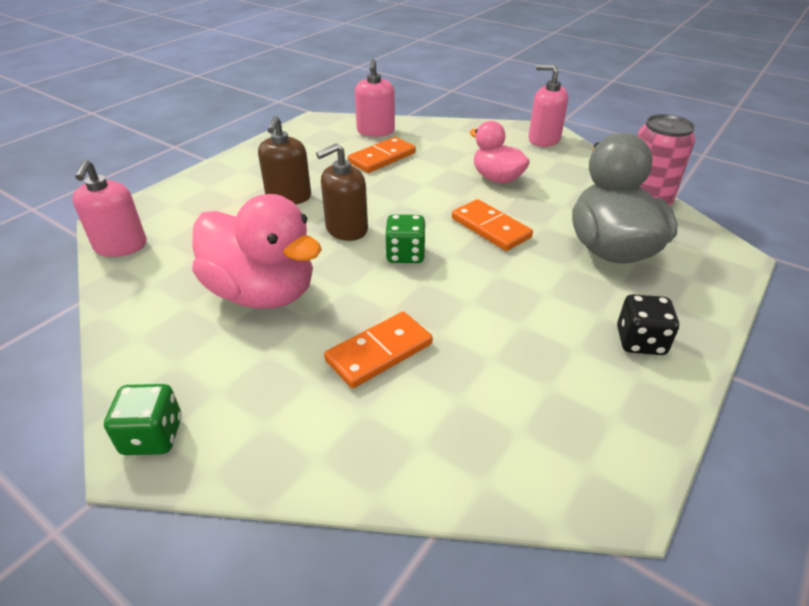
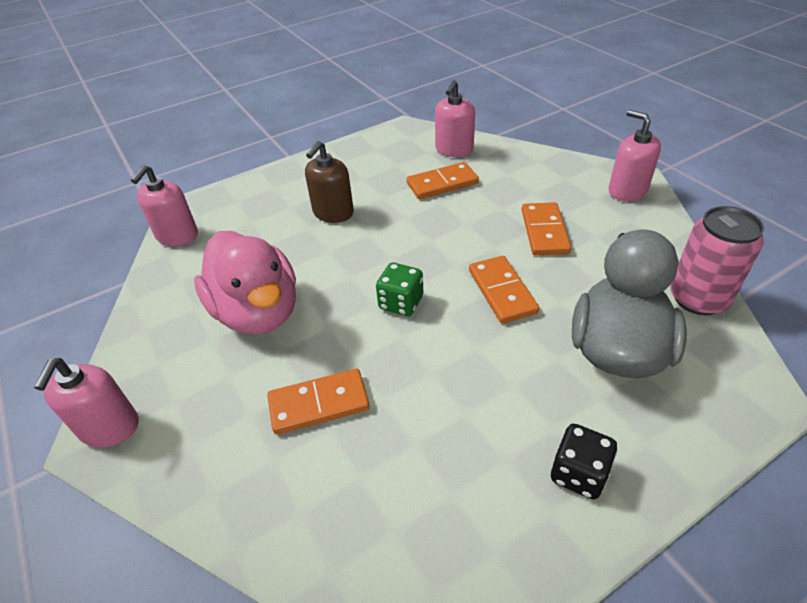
camera: 25 degrees right, 5 degrees up
green dice [104,384,182,455] -> pink soap dispenser [34,358,139,447]
brown soap dispenser [316,143,368,241] -> none
pink duck [470,121,530,183] -> orange domino [522,202,571,255]

